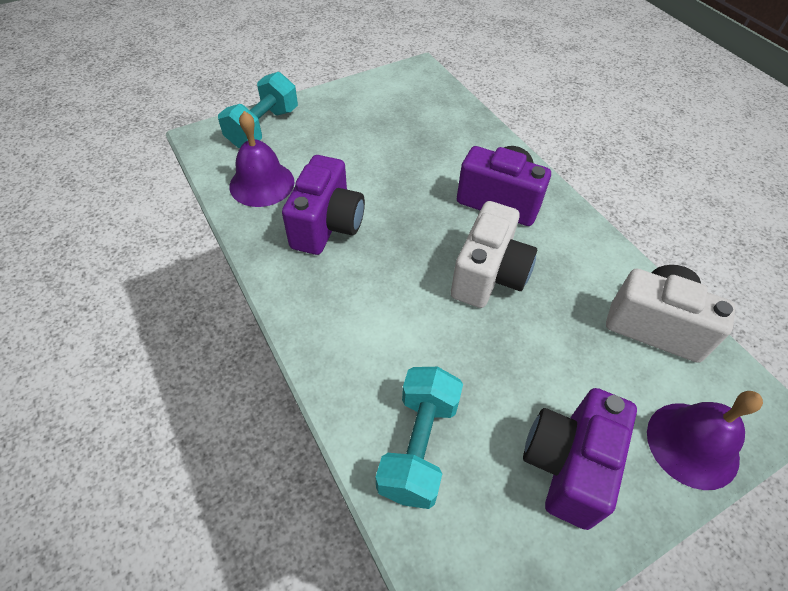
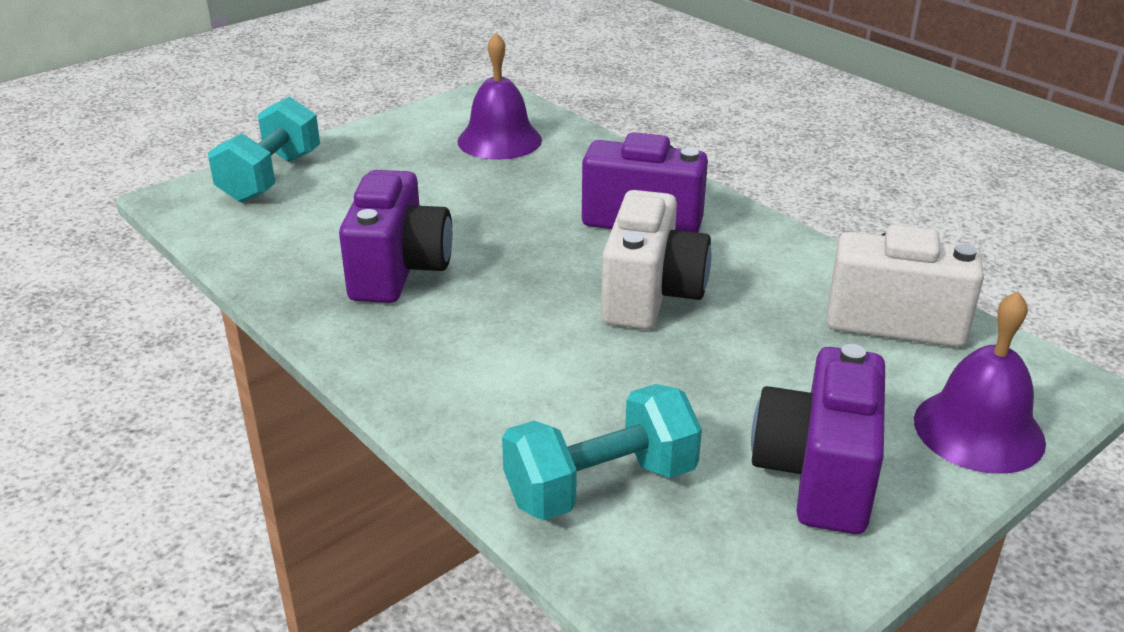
camera: 10 degrees left, 20 degrees down
purple bell [229,111,294,207] -> purple bell moved to [457,33,542,160]
turquoise dumbbell [376,367,463,509] -> turquoise dumbbell turned 60 degrees clockwise [502,384,702,521]

